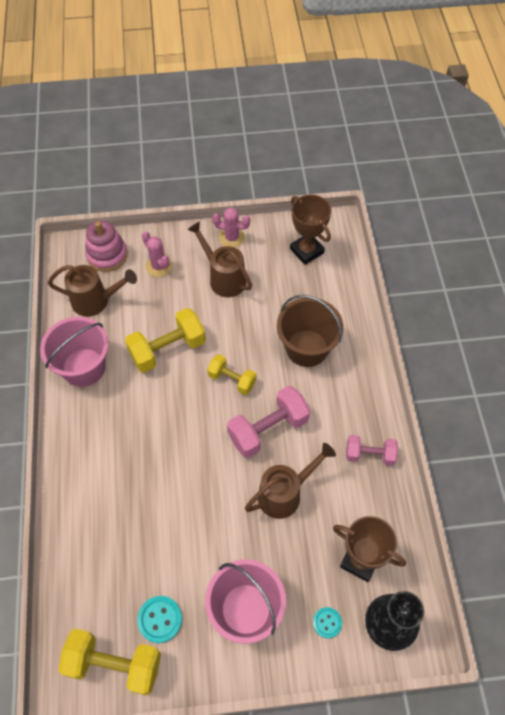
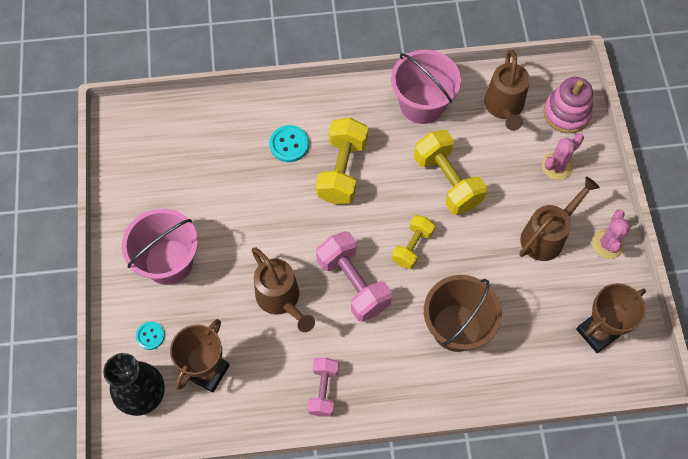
camera: 90 degrees right, 5 degrees up
yellow dumbbell [59,629,161,696] -> yellow dumbbell moved to [316,118,368,204]
turquoise button [137,596,182,643] -> turquoise button moved to [269,125,309,162]

